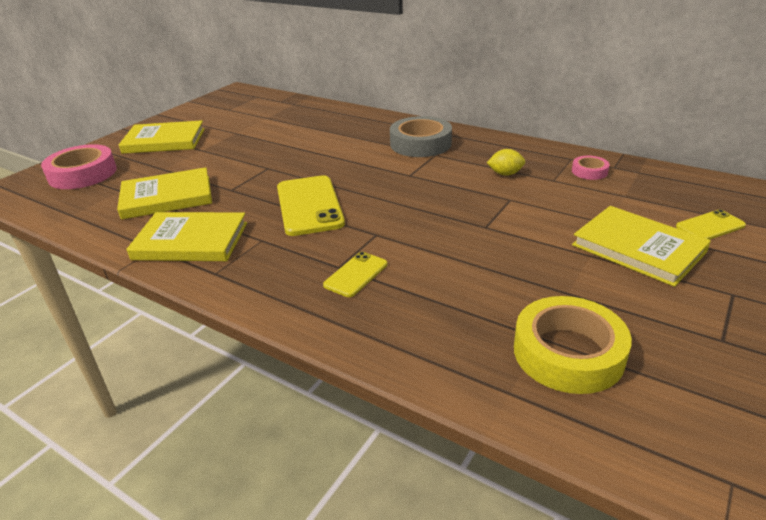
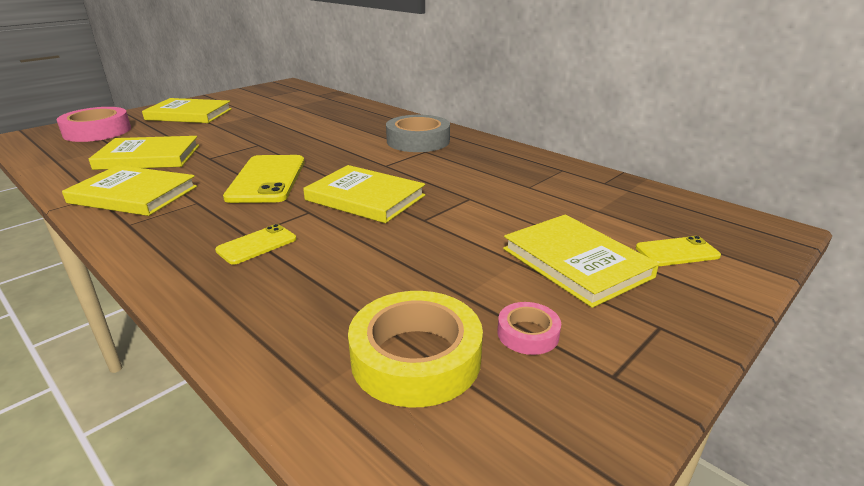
camera: 10 degrees right, 5 degrees down
yellow lemon [487,149,525,176] -> none
pink tape [572,156,610,180] -> pink tape moved to [497,302,561,355]
none -> yellow book [303,165,425,223]

